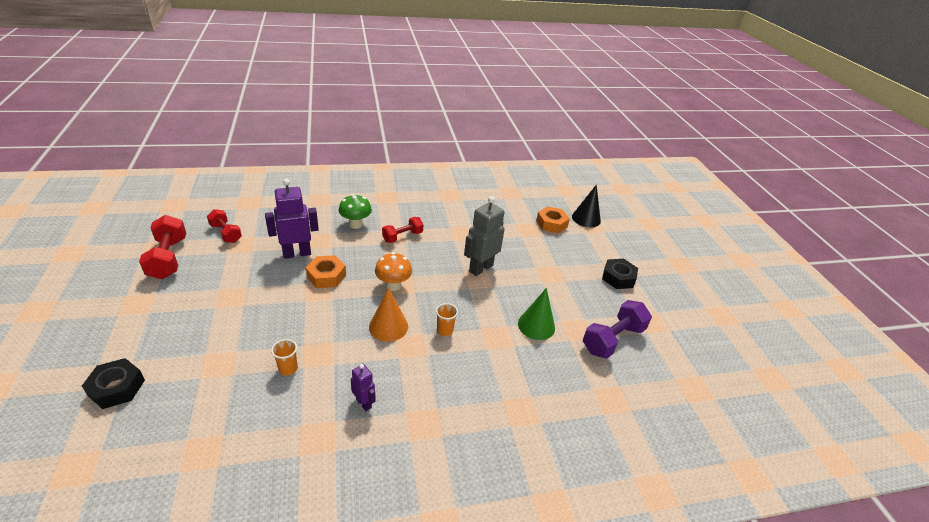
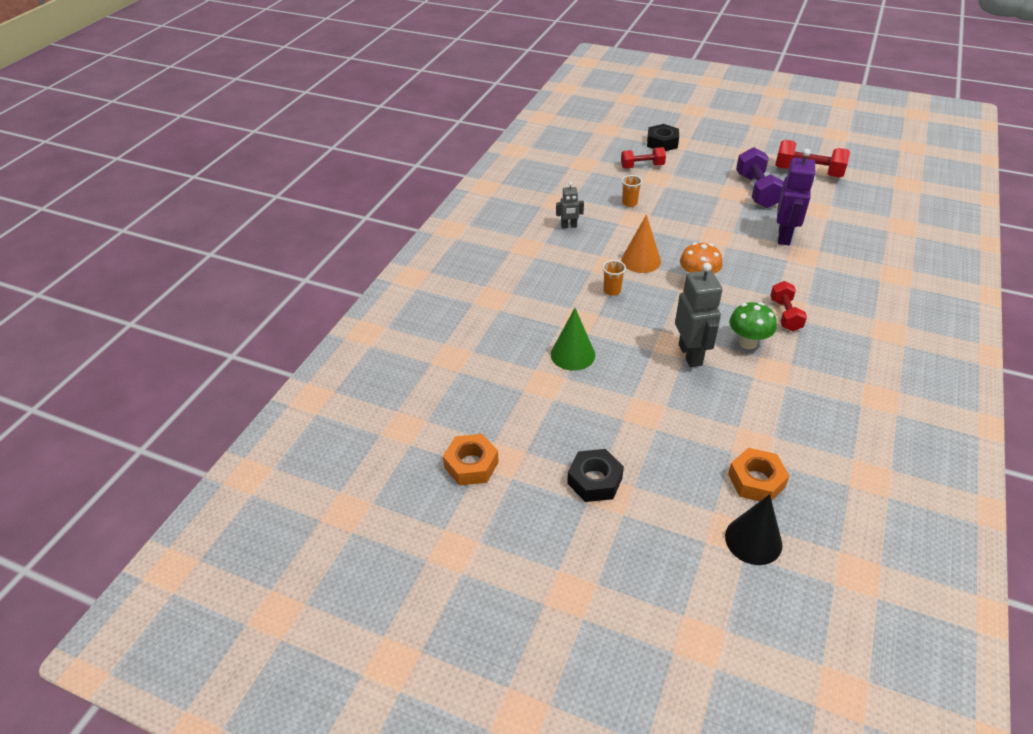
camera: 130 degrees right, 5 degrees up
red dumbbell [207,209,242,243] -> red dumbbell moved to [621,147,666,169]
orange nut [306,255,346,288] -> orange nut moved to [443,434,499,486]
green mushroom [339,194,372,229] -> green mushroom moved to [729,302,777,349]
purple robot [351,364,376,411] -> grey robot [556,182,584,229]
purple dumbbell [583,300,652,359] -> purple dumbbell moved to [736,147,784,208]

